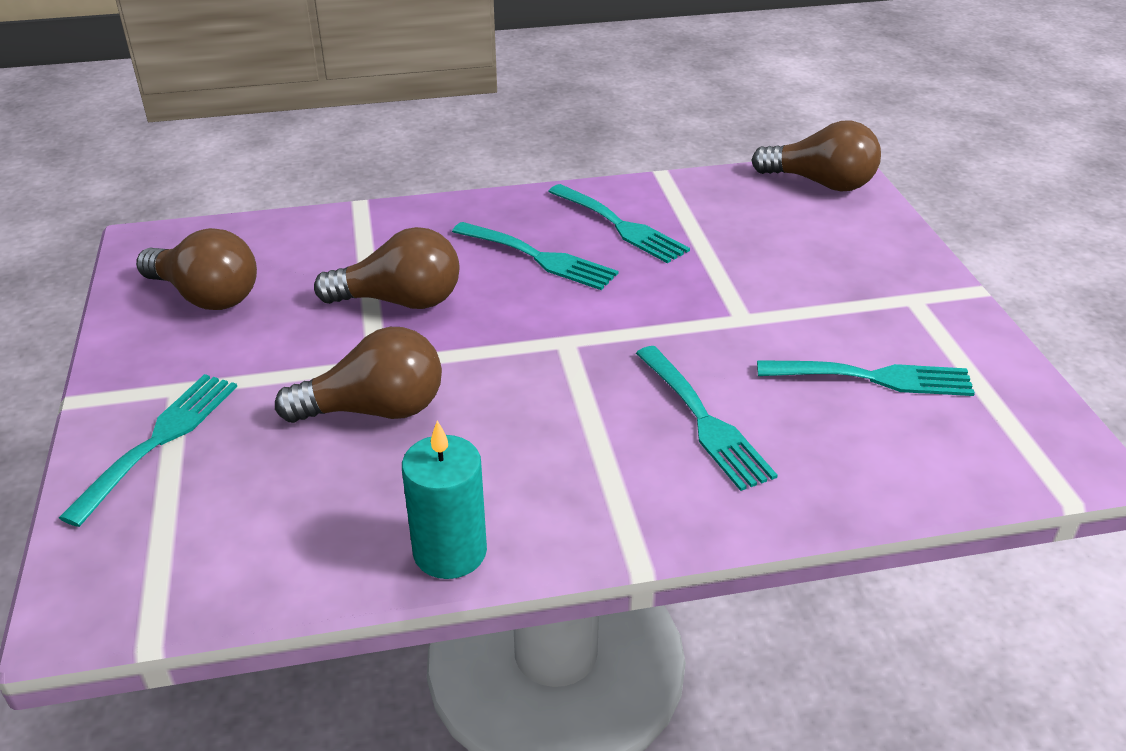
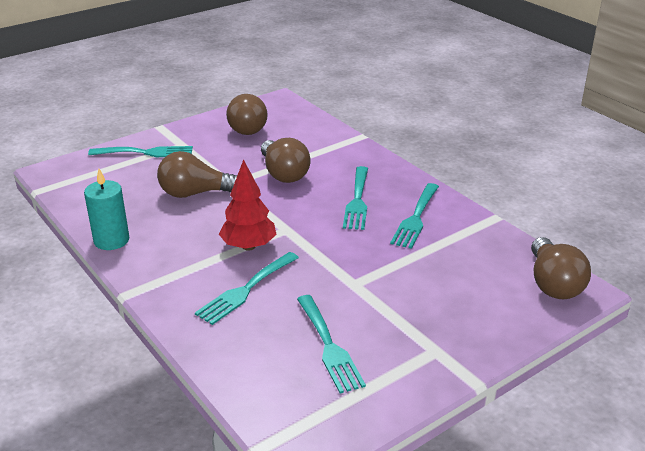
camera: 65 degrees right, 5 degrees down
brown light bulb [275,327,442,423] -> brown light bulb turned 120 degrees clockwise [157,151,237,198]
none -> red tree [219,159,277,251]

